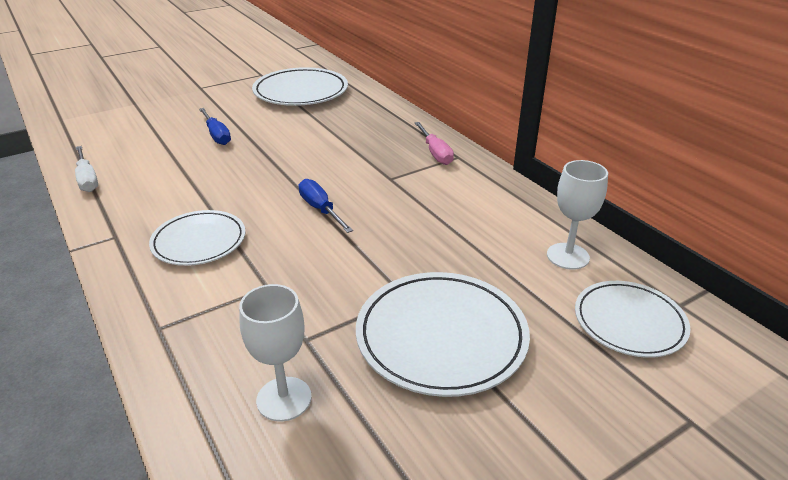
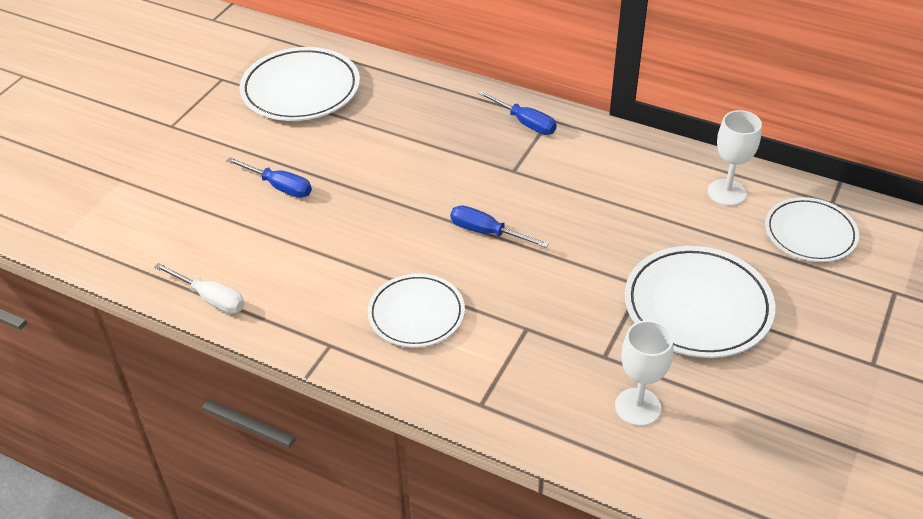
camera: 30 degrees left, 10 degrees up
pink screwdriver [415,122,454,165] -> blue screwdriver [478,90,557,135]

